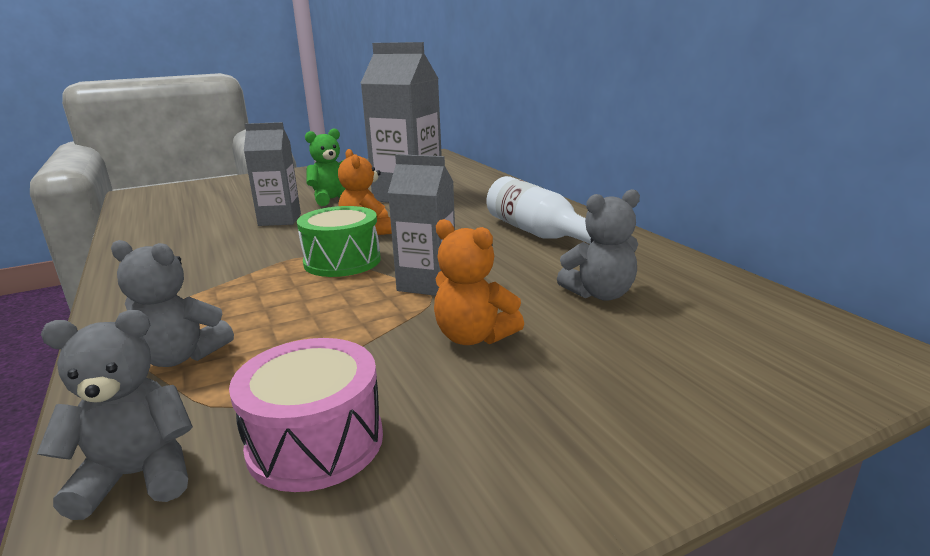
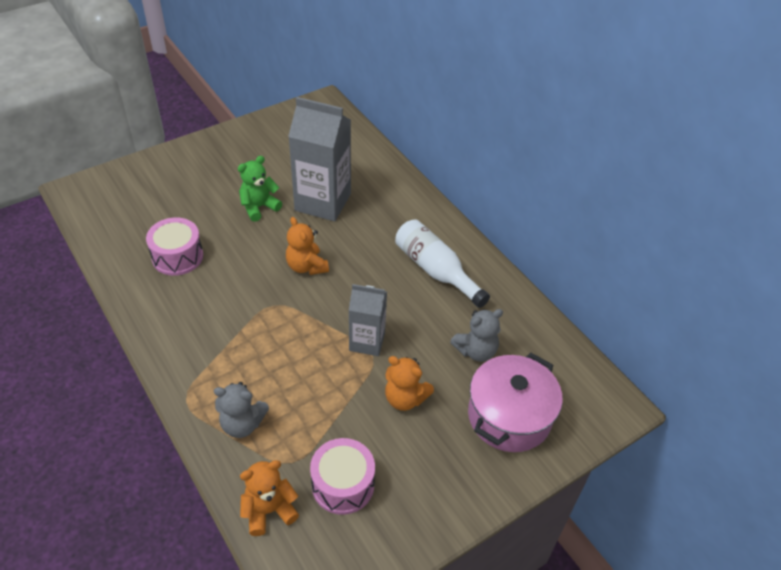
camera: 10 degrees left, 25 degrees up
grey teddy bear [37,310,193,520] -> orange teddy bear [240,460,299,536]
grey carton [244,122,301,226] -> none
green drum [297,206,381,277] -> none
none -> pink drum [146,218,203,276]
none -> pink pot [468,353,563,452]

